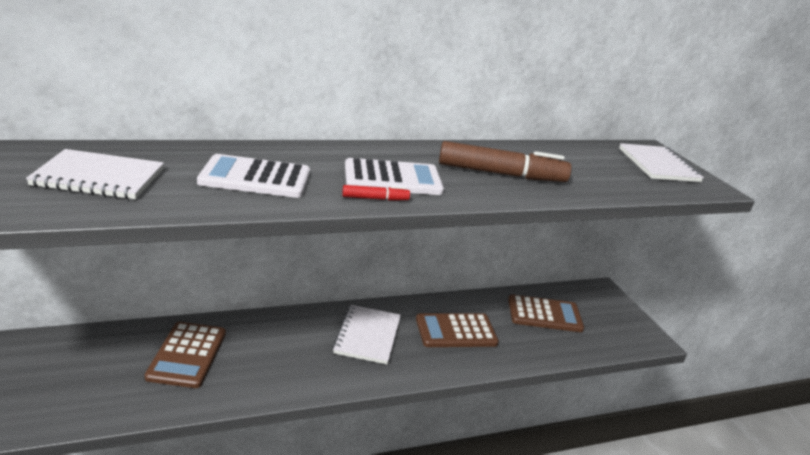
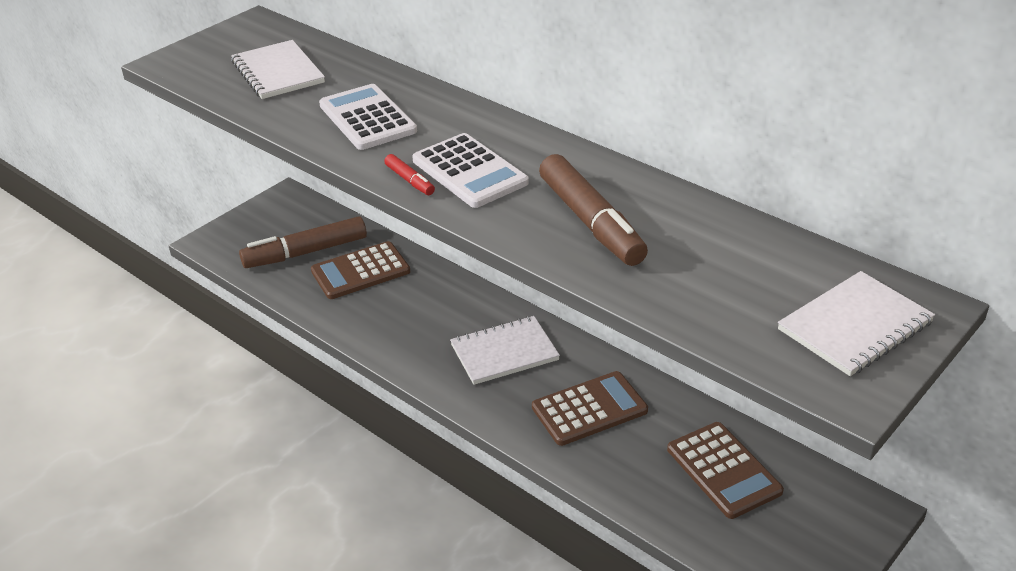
camera: 65 degrees right, 10 degrees up
brown calculator [416,313,499,347] -> brown calculator turned 105 degrees clockwise [532,371,648,446]
none -> brown marker [239,216,367,268]

